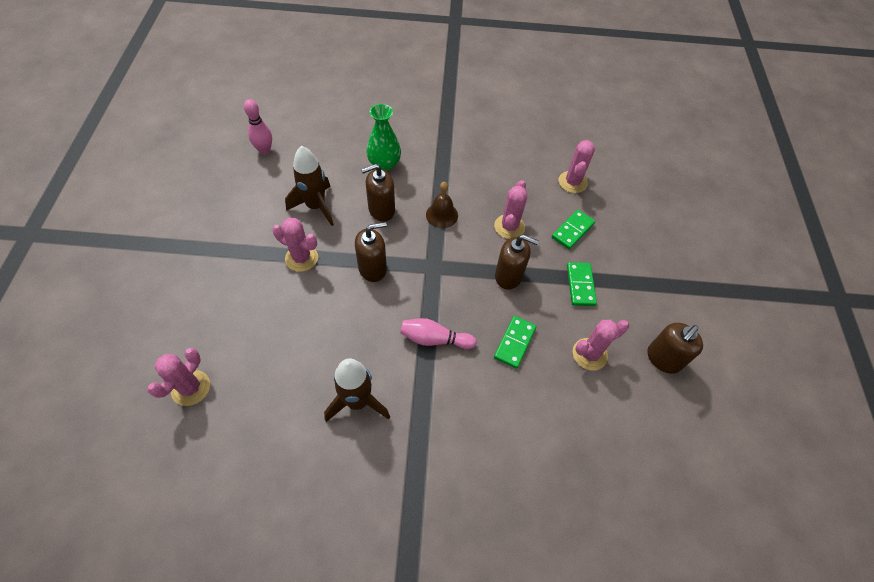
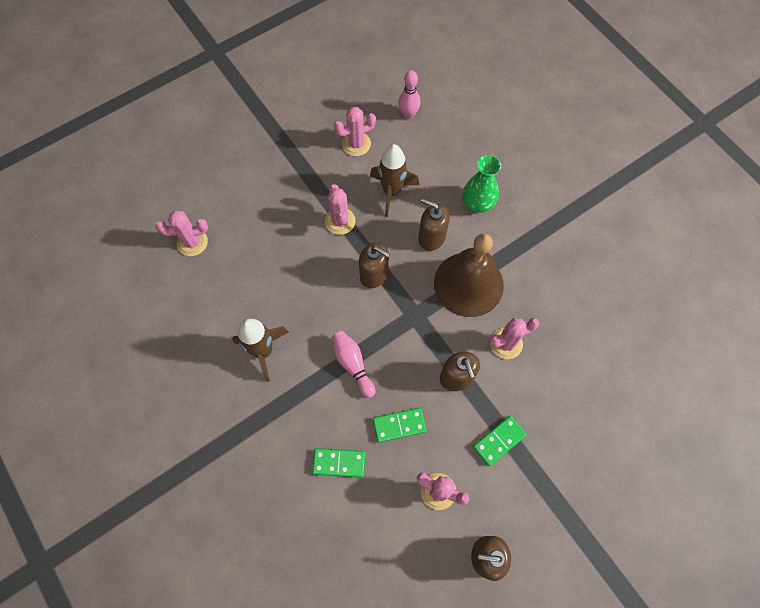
camera: 55 degrees right, 10 degrees up
brown bell [426,182,458,228] -> brown bell [434,233,504,317], size x2.09
green domino [552,210,595,249] -> green domino moved to [312,448,365,478]
pink cactus [559,140,595,193] -> pink cactus moved to [334,107,376,156]

